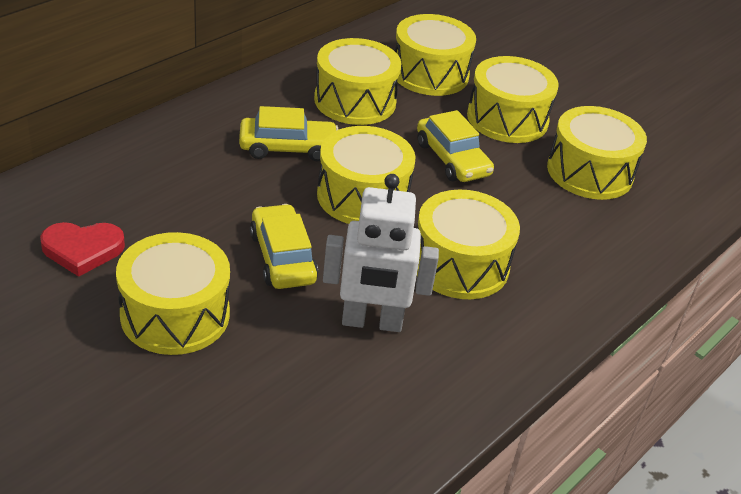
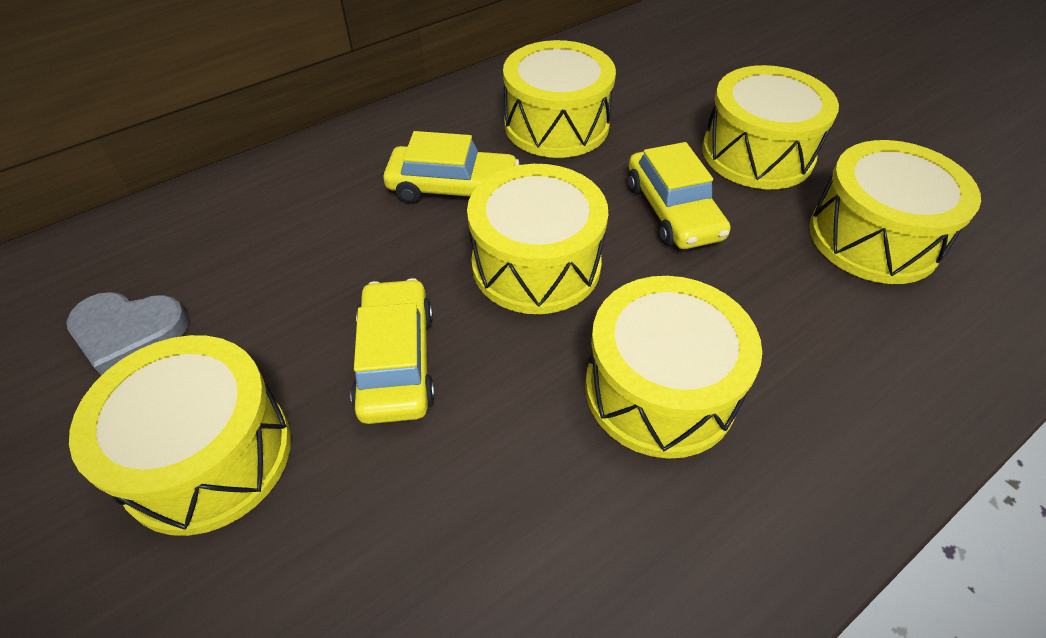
camera: 15 degrees right, 10 degrees up
red heart [40,222,125,277] -> grey heart [66,292,189,376]
white robot [323,174,439,332] -> none
yellow drum [395,14,476,96] -> none

